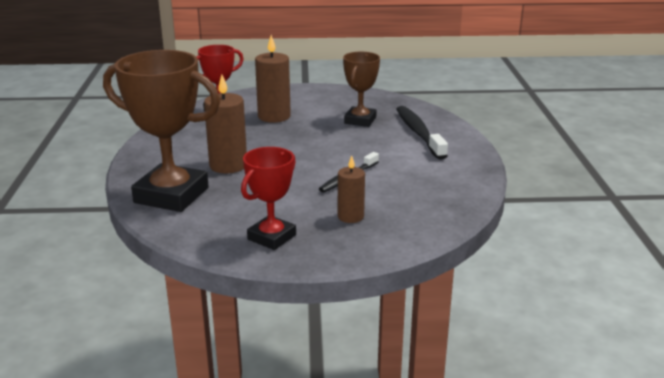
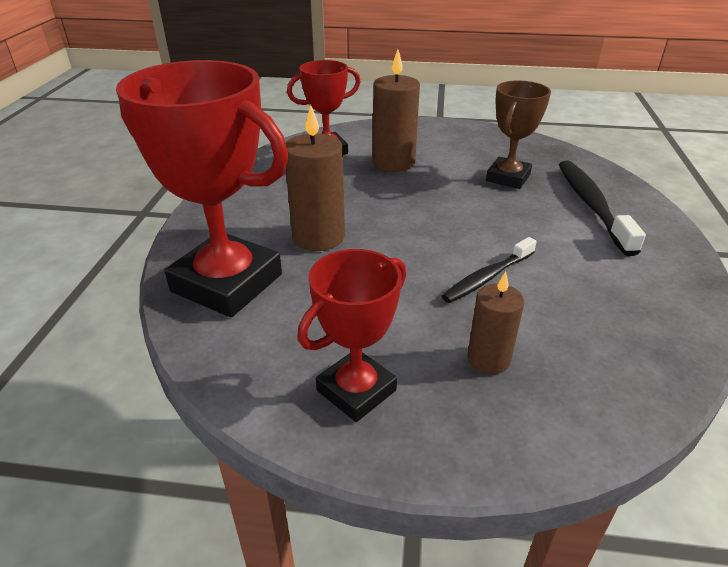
camera: 10 degrees right, 10 degrees up
brown trophy [103,50,220,212] -> red trophy [116,60,288,317]

